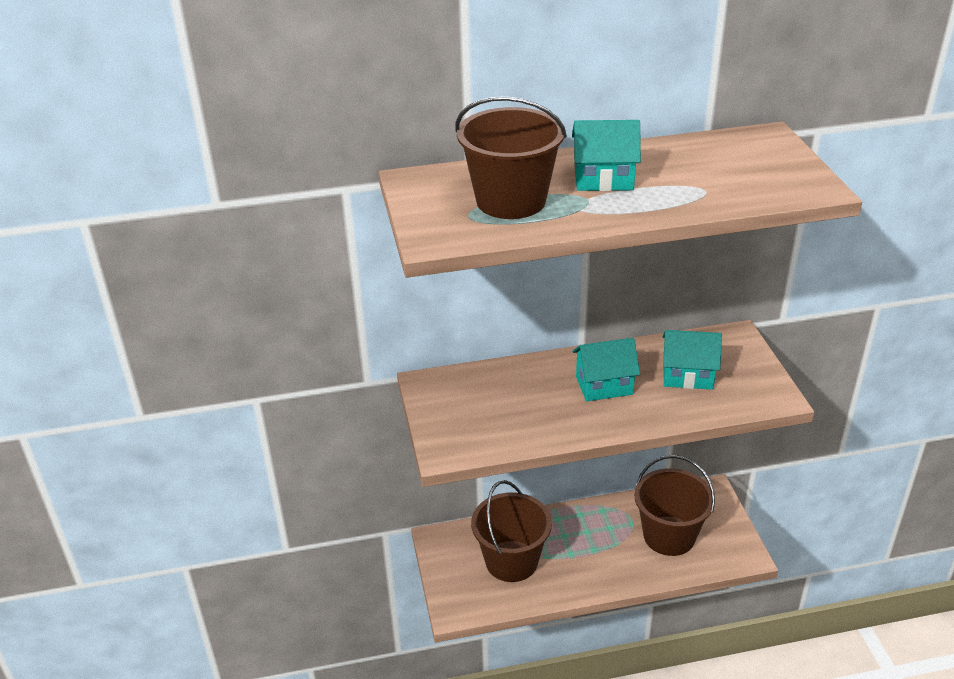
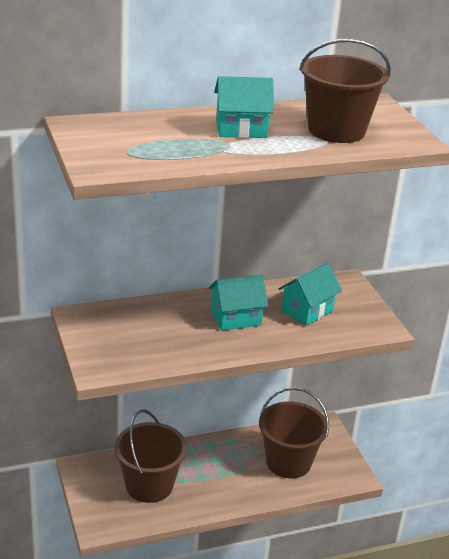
camera: 10 degrees left, 5 degrees down
brown bucket [456,96,567,219] -> brown bucket moved to [299,39,391,143]
turquoise house [662,330,722,390] -> turquoise house turned 45 degrees counterclockwise [279,263,342,326]

